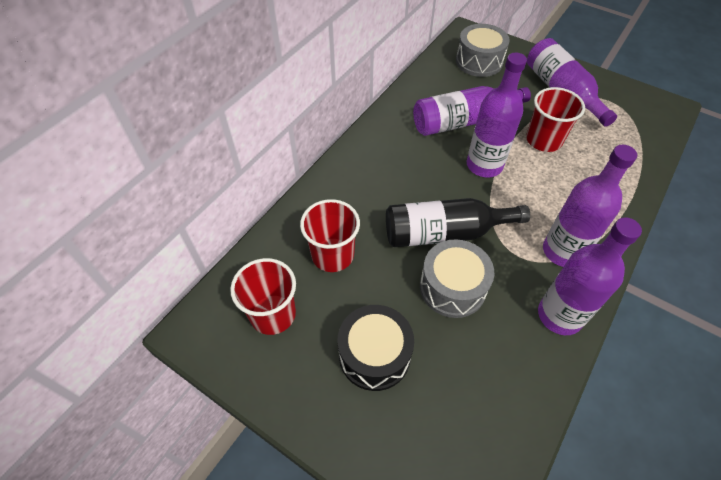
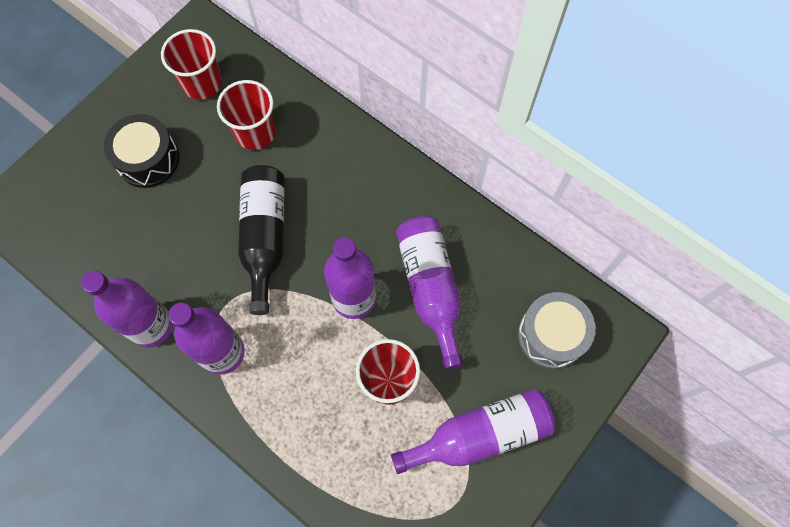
camera: 95 degrees right, 15 degrees up
grey drum [420,239,494,318] -> none

